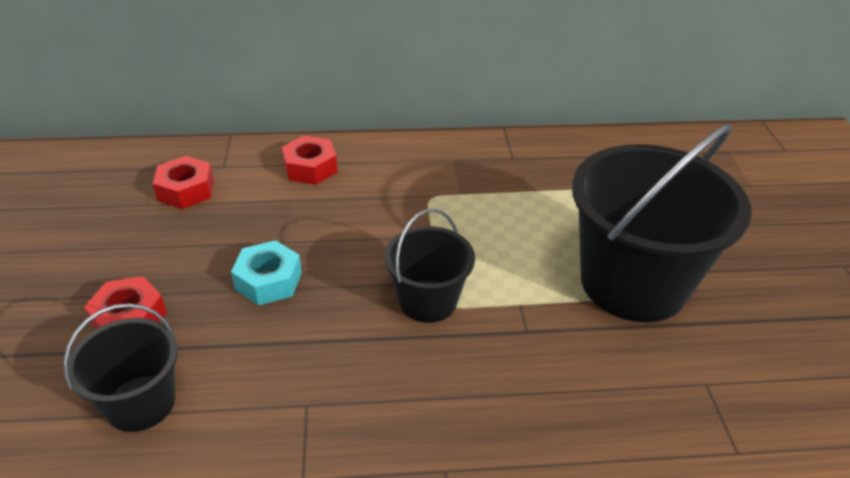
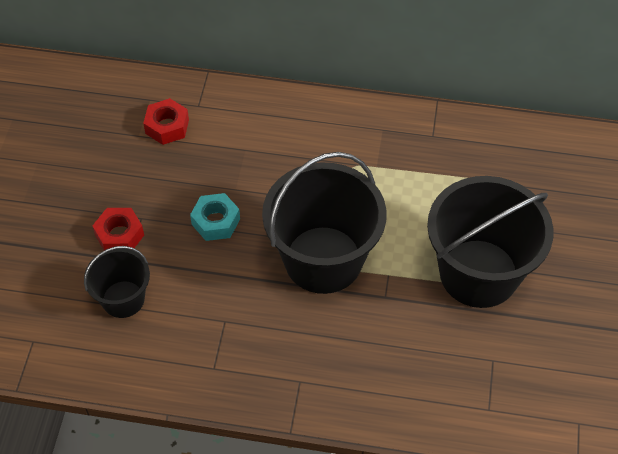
camera: 15 degrees right, 15 degrees up
red nut [282,136,338,185] -> none
black bucket [384,208,475,323] -> black bucket [262,152,387,294], size x1.89

